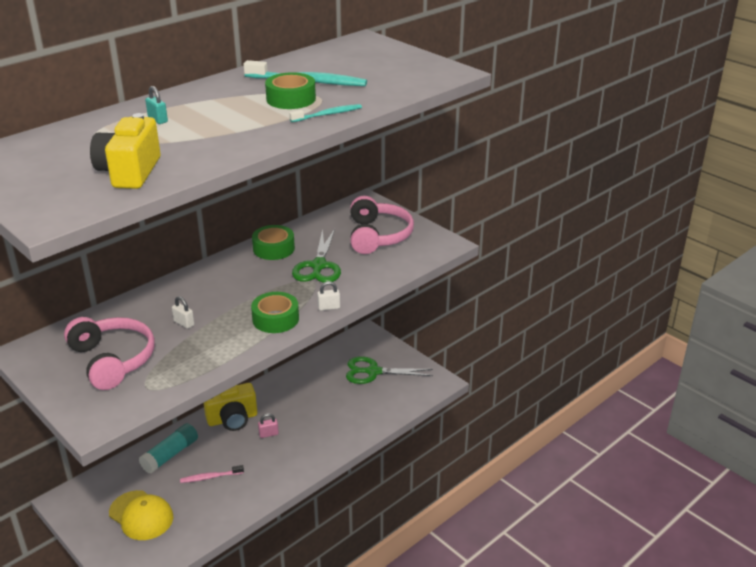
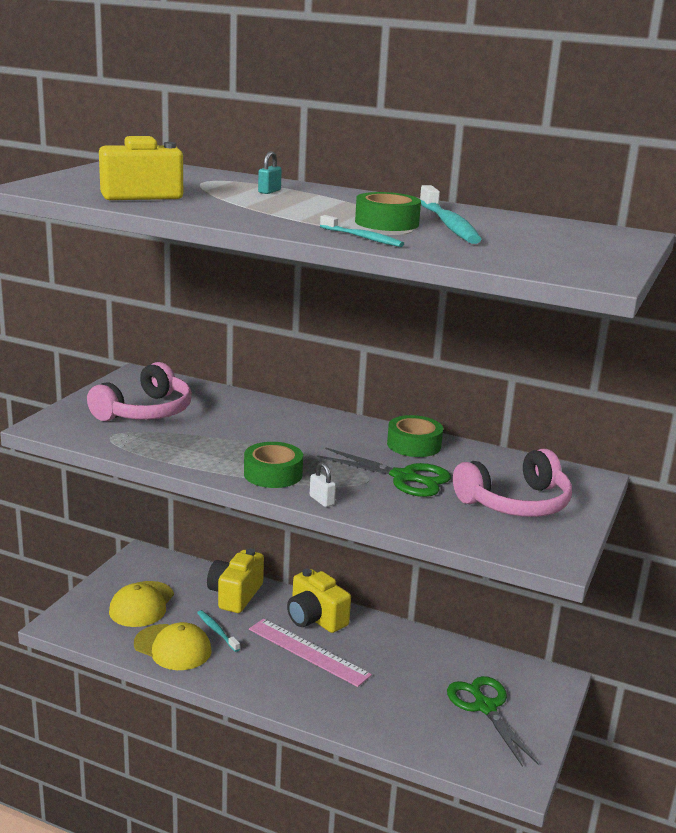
camera: 65 degrees right, 10 degrees down
turquoise glue stick [139,423,198,474] -> yellow camera [207,549,264,613]
white padlock [172,296,194,329] -> none
pink toothbrush [180,465,244,483] -> turquoise toothbrush [197,610,240,652]
pink padlock [258,413,279,438] -> pink ruler [249,619,372,687]
green scissors [292,229,341,283] -> green scissors turned 135 degrees counterclockwise [317,447,451,497]
none -> yellow cap [134,622,211,670]

